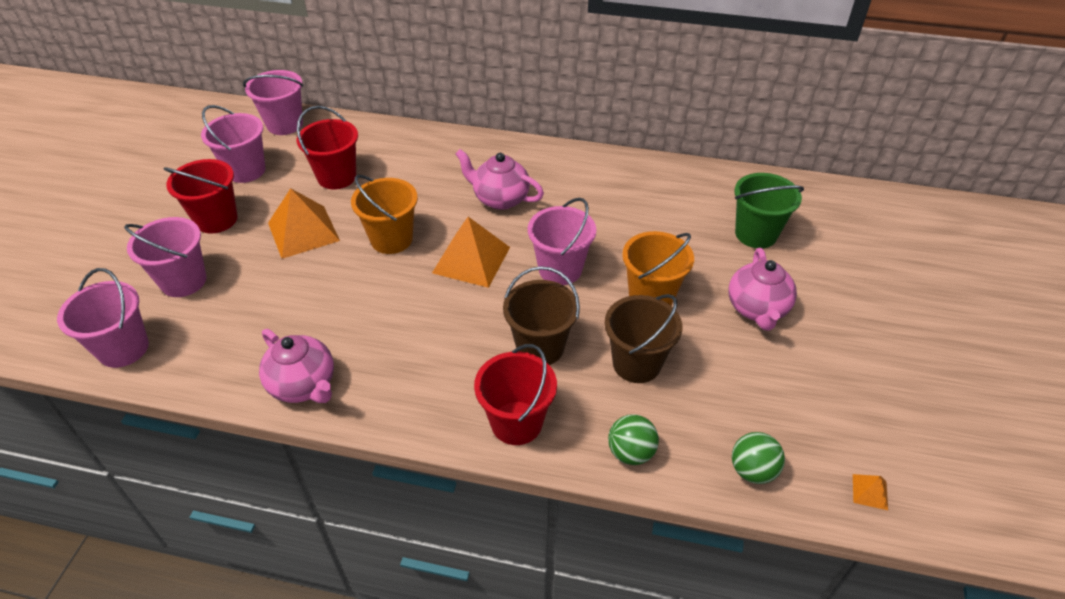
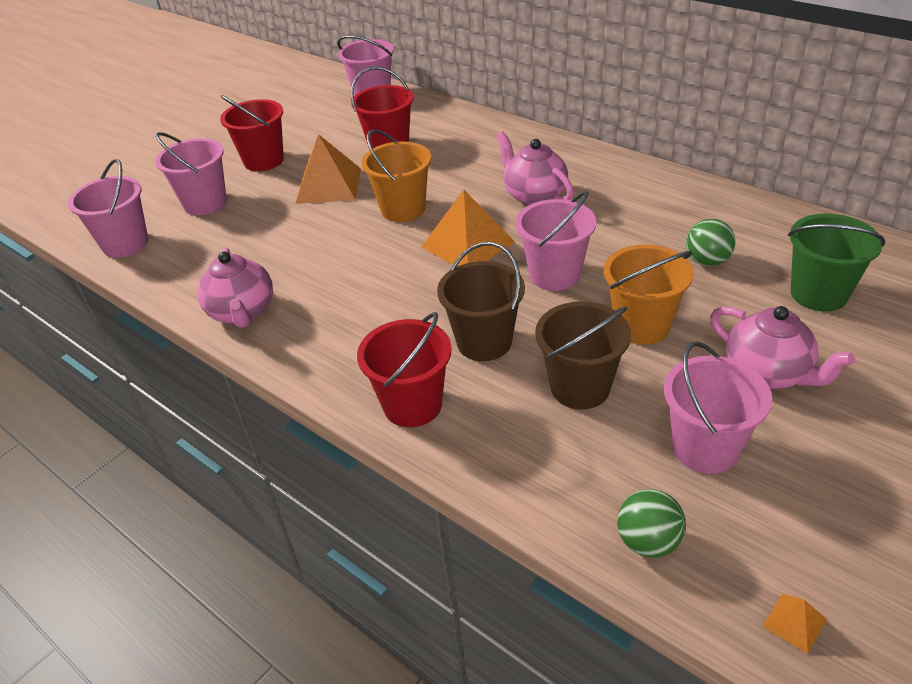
camera: 30 degrees right, 5 degrees down
pink bucket [201,105,266,183] -> pink bucket moved to [664,341,772,474]
green ball [608,414,659,465] -> green ball moved to [686,219,735,266]
pink teapot [728,248,797,331] -> pink teapot turned 75 degrees counterclockwise [710,306,855,389]

